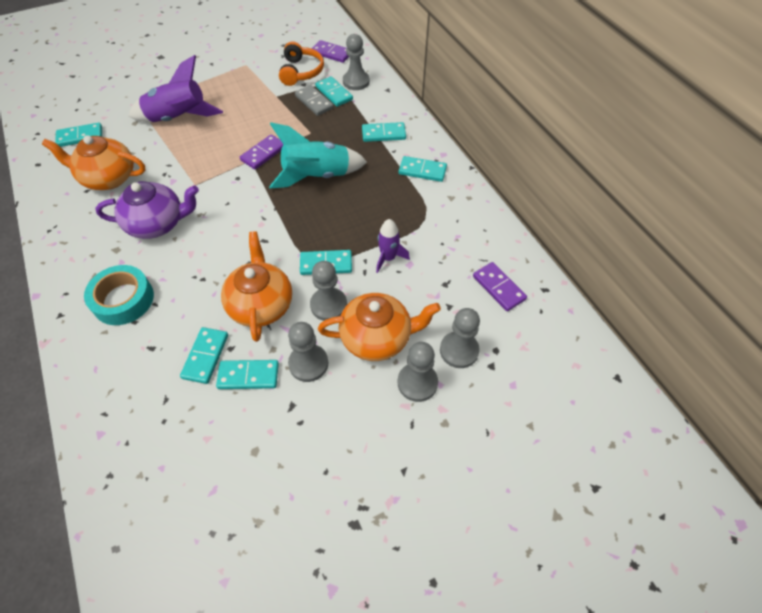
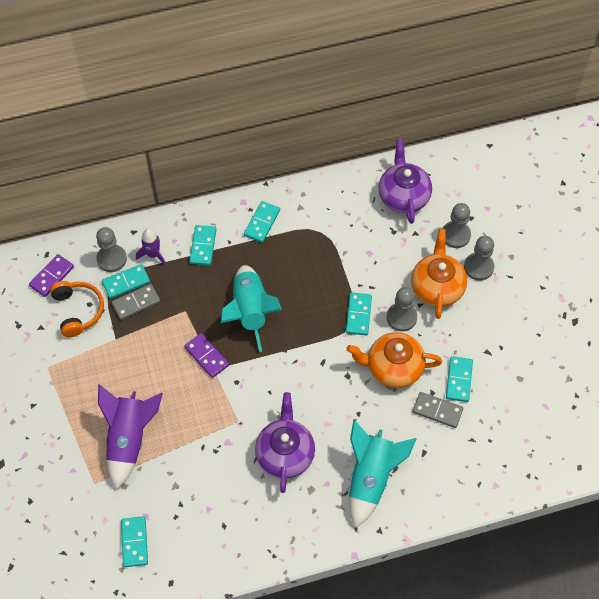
camera: 80 degrees left, 5 degrees up
orange teapot [42,135,145,190] -> none
turquoise tape [84,265,154,325] -> turquoise rocket [349,420,417,528]
turquoise domino [180,327,228,384] -> grey domino [413,392,463,428]
orange headphones [279,41,324,86] -> orange headphones turned 60 degrees clockwise [50,281,104,337]
grey pawn [288,322,328,382] -> none
purple rocket [376,219,410,273] -> purple rocket moved to [136,228,166,266]
purple domino [473,262,527,311] -> purple teapot [379,139,432,224]

